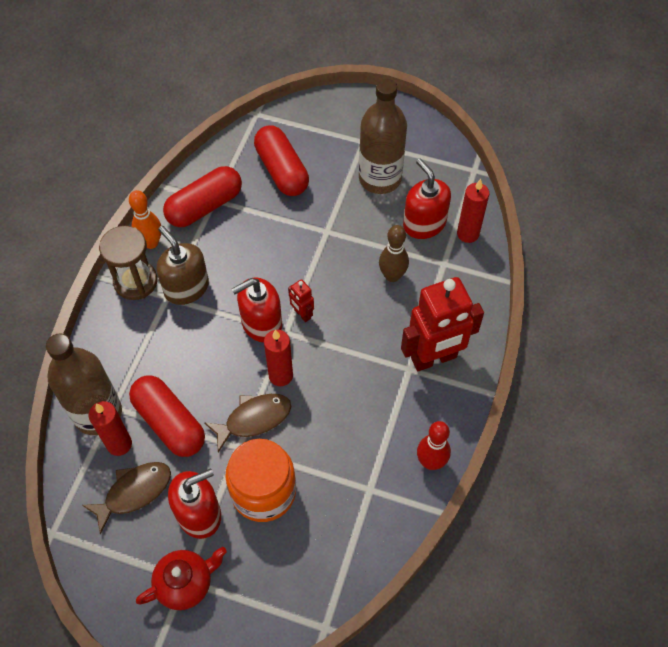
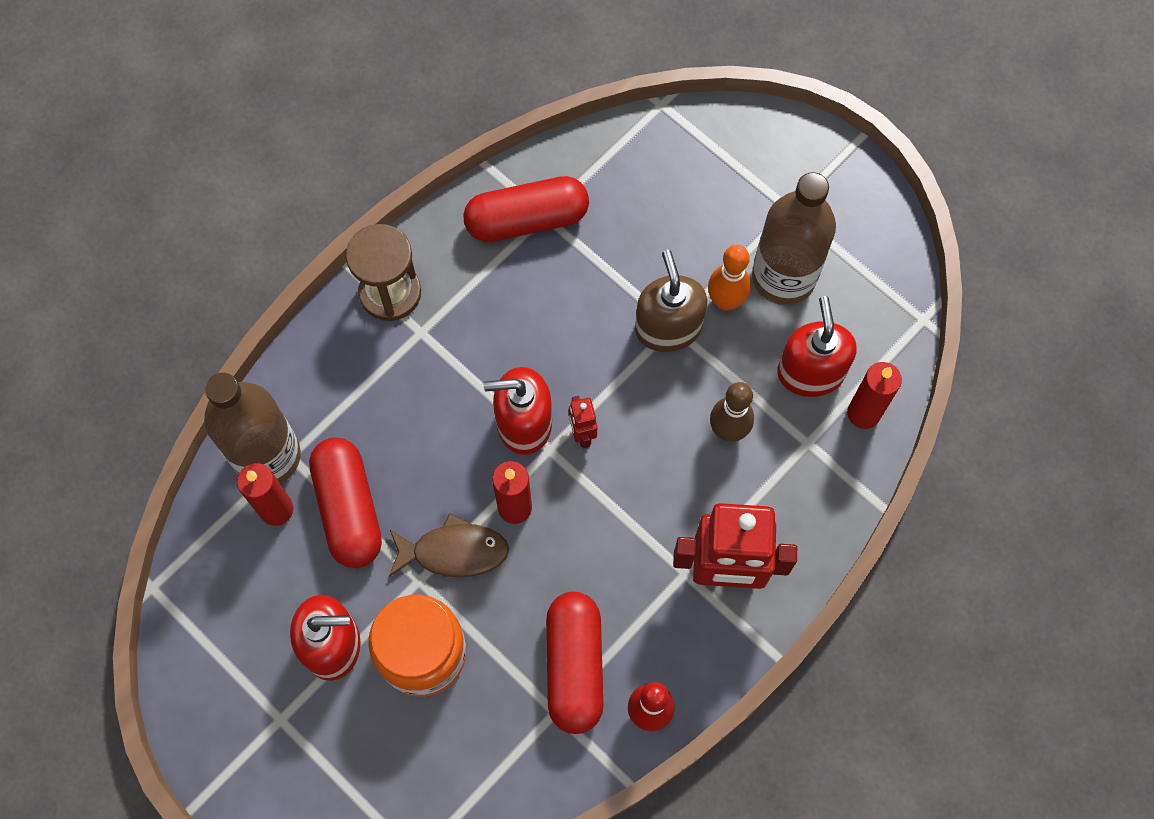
camera: 25 degrees right, 10 degrees up
brown fish [82,462,171,535] -> none
orange bowling pin [129,190,161,249] -> orange bowling pin moved to [708,245,751,311]
red teapot [136,547,227,610] -> none
brown soap dispenser [157,226,209,305] -> brown soap dispenser moved to [635,250,707,352]
red capsule [254,126,309,196] -> red capsule moved to [546,592,603,734]

